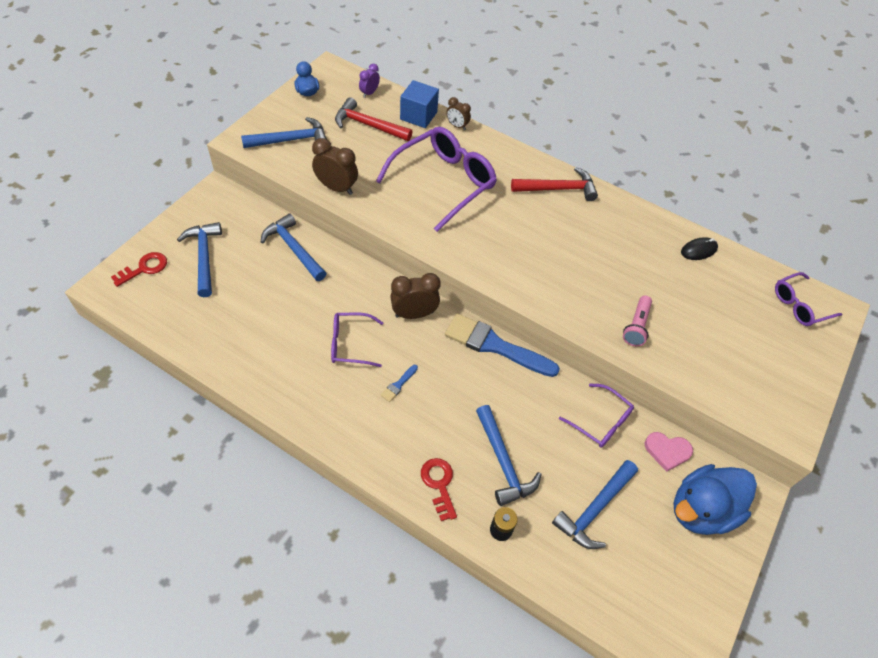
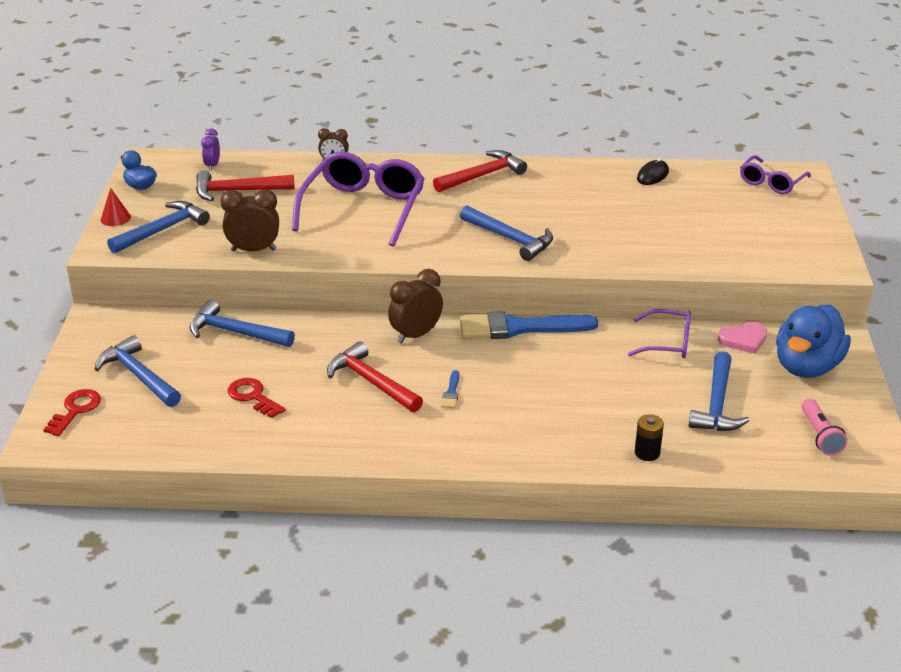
camera: 25 degrees left, 20 degrees down
purple glasses [331,313,383,367] -> red hammer [327,341,423,412]
blue cube [400,80,439,128] -> none
red key [421,458,457,521] -> red key moved to [228,378,286,418]
blue hammer [476,405,542,506] -> blue hammer moved to [460,205,553,261]
pink flashlight [623,296,652,346] -> pink flashlight moved to [801,399,848,455]
none -> red cone [101,188,131,226]

